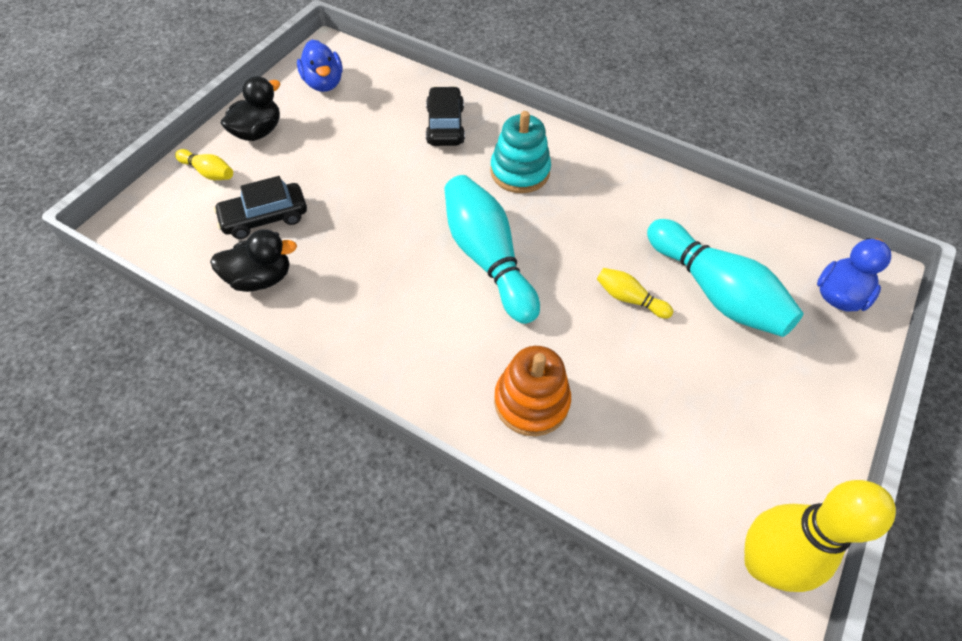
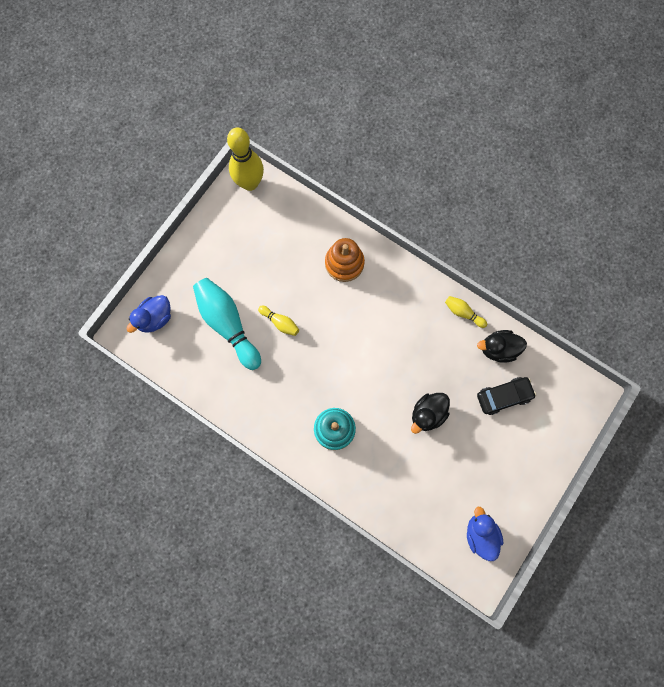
camera: 175 degrees left, 20 degrees up
yellow bowling pin [175,149,233,180] -> yellow bowling pin moved to [445,296,487,328]
black duck [221,76,281,141] -> black duck moved to [411,393,450,434]
black car [426,86,465,146] -> none
turquoise bowling pin [444,175,540,324] -> none

